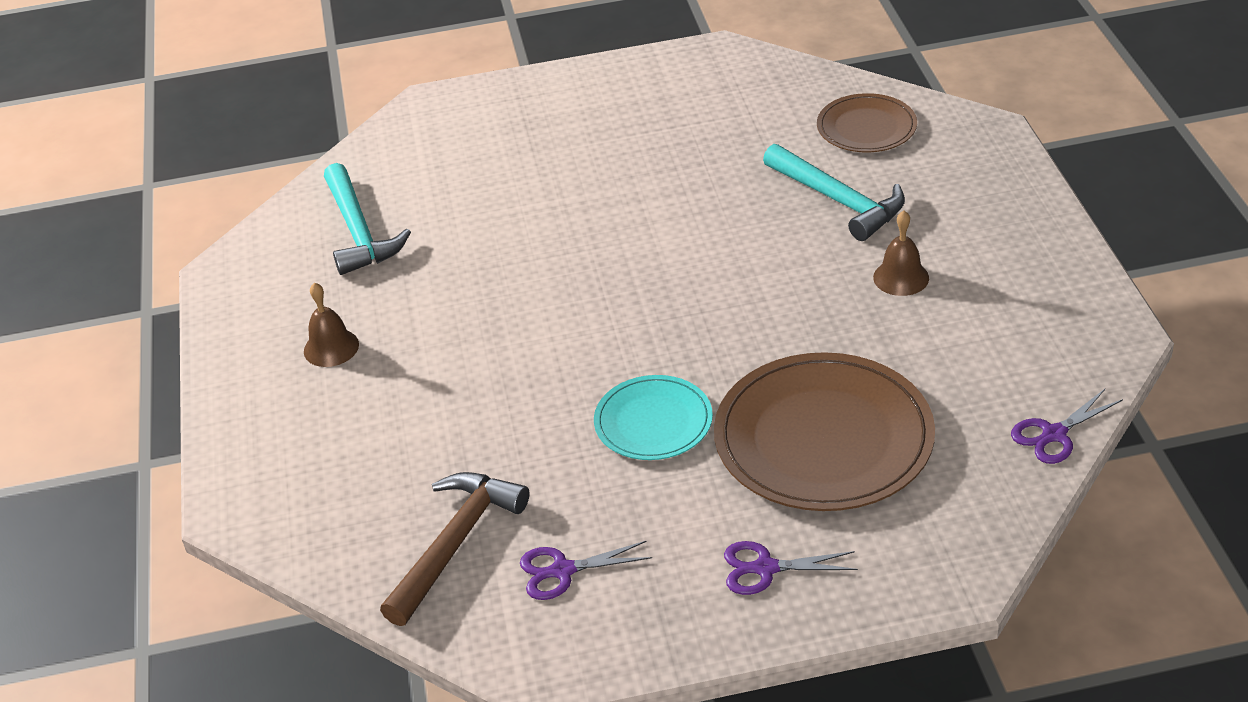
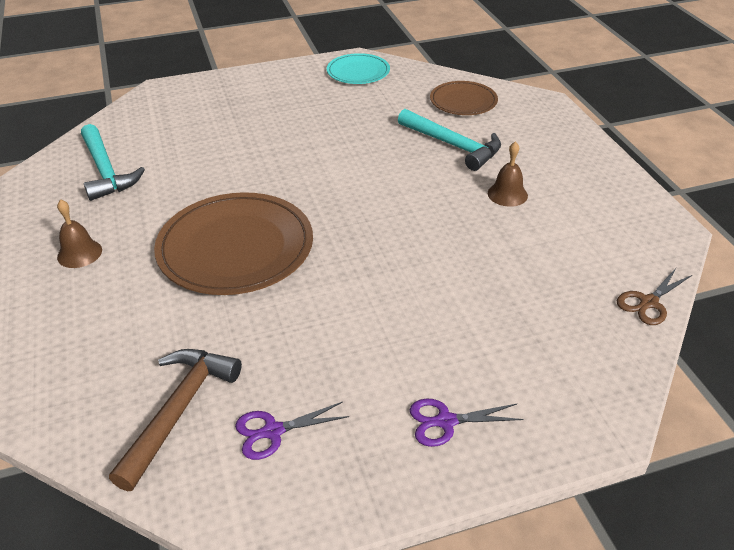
camera: 10 degrees left, 0 degrees up
turquoise plate [594,375,713,460] -> turquoise plate moved to [327,53,390,84]
brown plate [714,352,935,511] -> brown plate moved to [154,192,313,295]
purple scissors [1011,389,1123,464] -> brown scissors [617,268,692,325]

